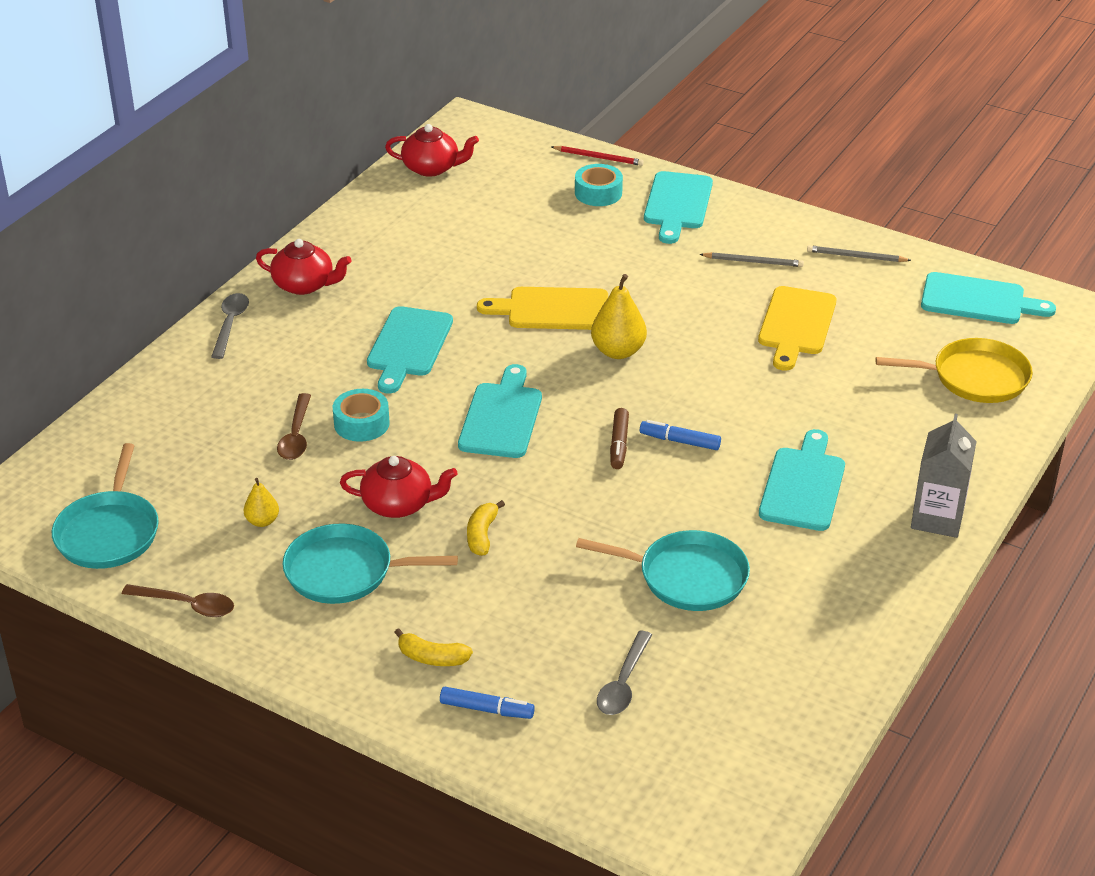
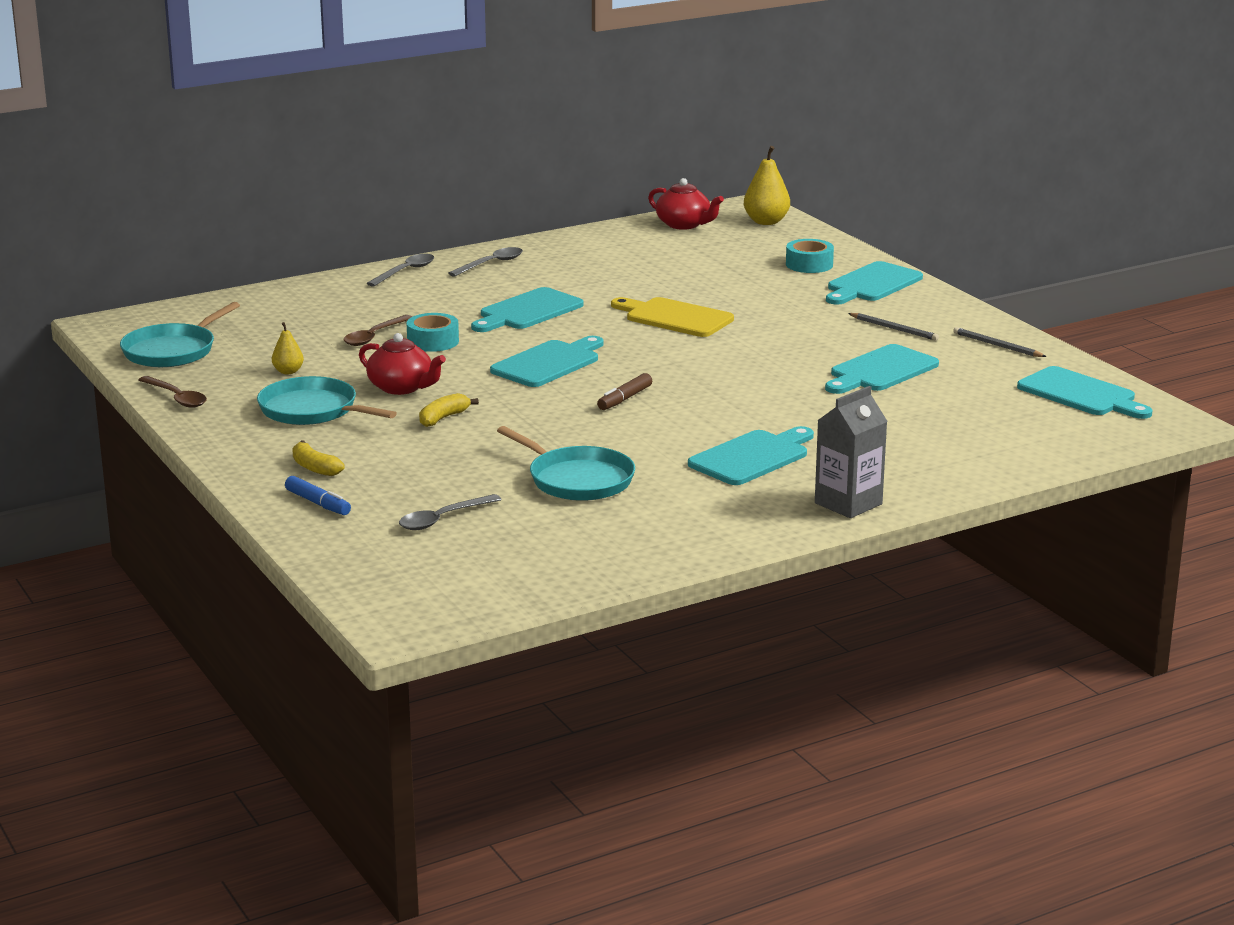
camera: 30 degrees right, 15 degrees down
red teapot [256,239,352,295] -> grey spoon [449,247,523,277]
red pencil [552,146,644,166] -> none
yellow pear [591,274,647,359] -> yellow pear moved to [744,146,790,225]
blue marker [640,420,721,450] -> none
yellow cutting board [758,286,836,371] -> turquoise cutting board [825,344,939,394]
yellow pan [876,338,1033,403] -> none

